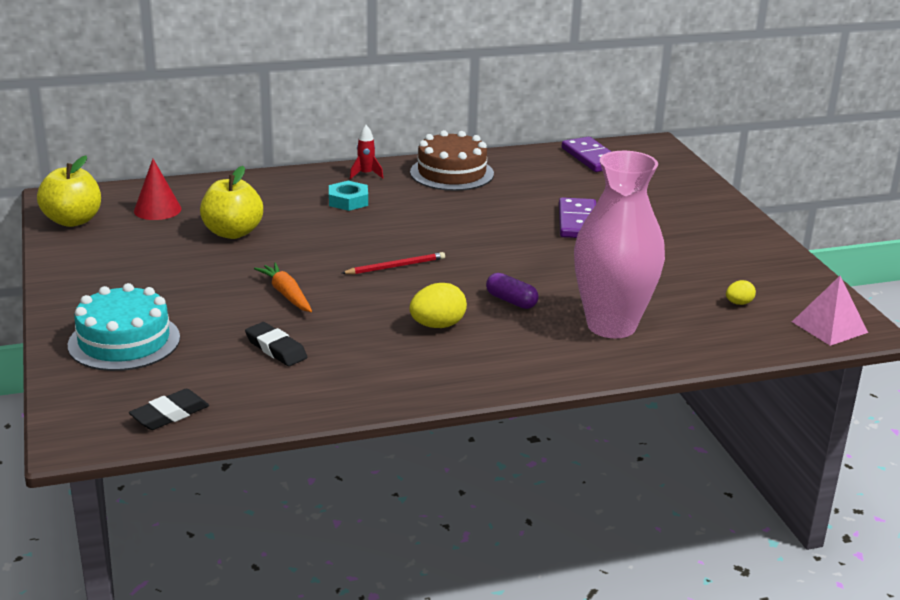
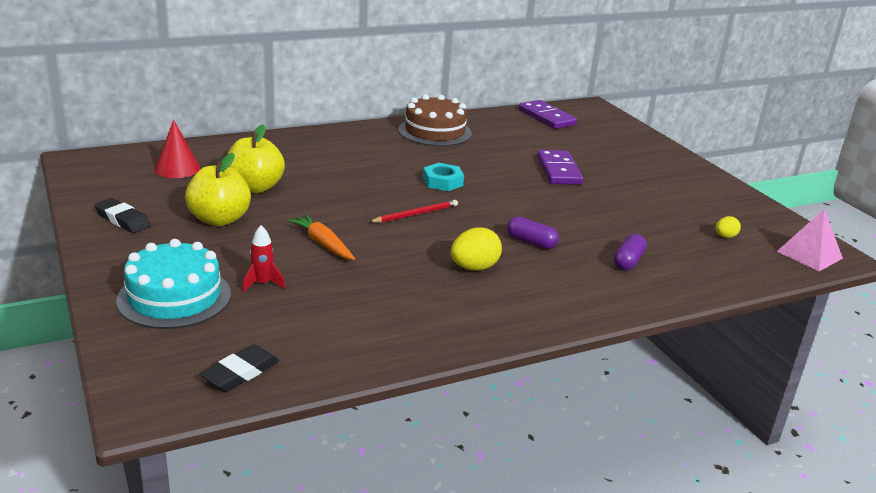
camera: 10 degrees left, 0 degrees up
yellow apple [37,156,101,227] -> yellow apple moved to [185,153,251,226]
black eraser [245,322,307,366] -> black eraser moved to [94,198,151,233]
turquoise nut [329,181,368,211] -> turquoise nut moved to [423,163,464,191]
red rocket [350,125,383,179] -> red rocket moved to [242,225,285,292]
pink vase [574,151,665,338] -> purple capsule [614,234,647,270]

